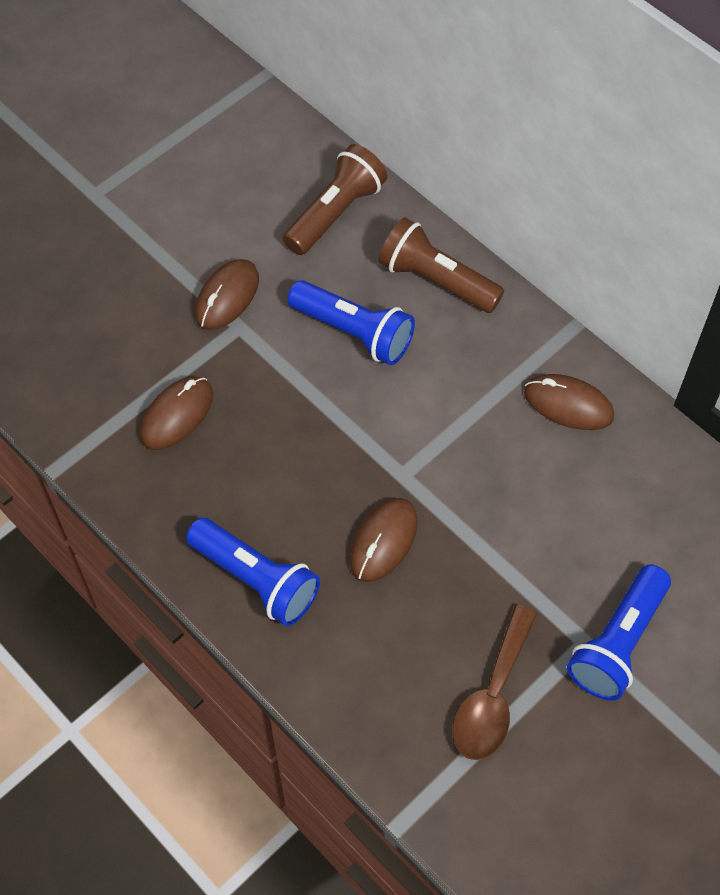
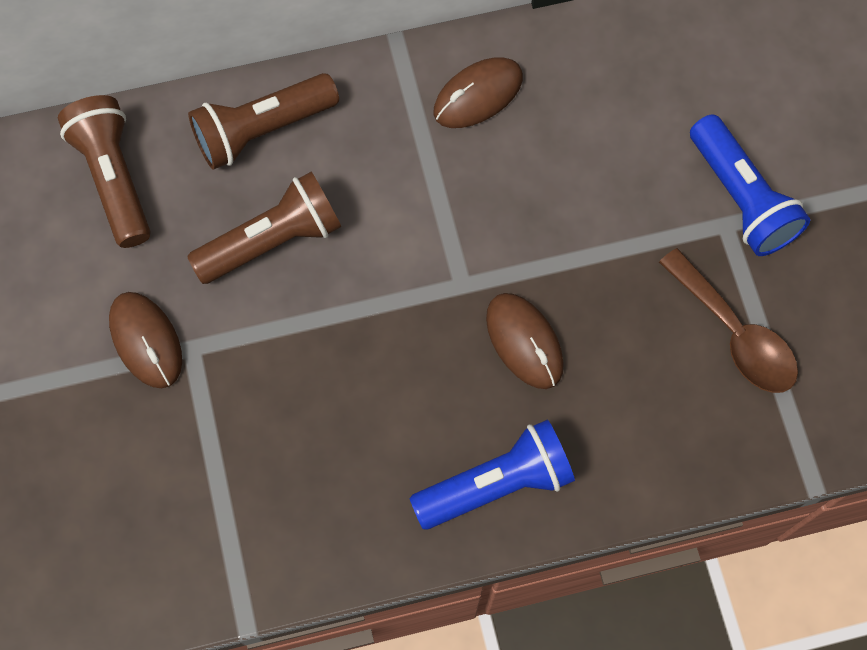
camera: 60 degrees left, 10 degrees up
brown mouse [140,377,213,450] -> none
blue flashlight [288,280,415,365] -> brown flashlight [187,172,341,284]

